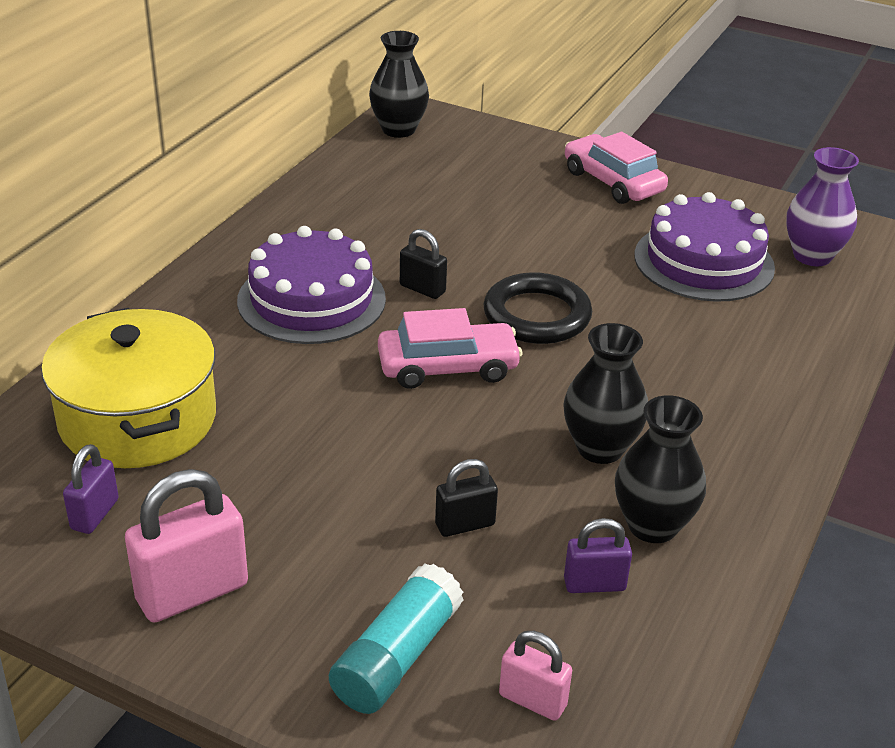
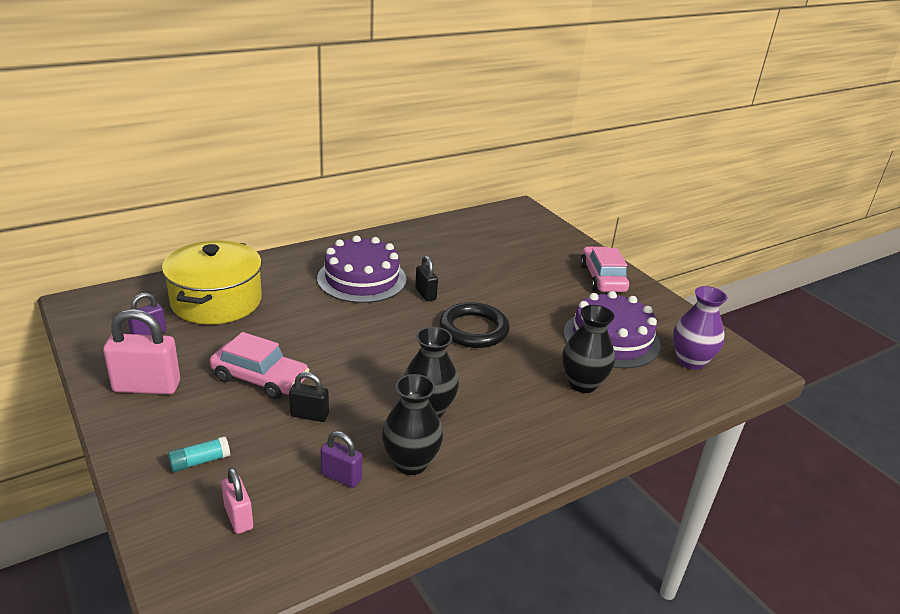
camera: 30 degrees right, 5 degrees down
turquoise glue stick [329,563,463,714] -> turquoise glue stick [168,436,230,472], size x0.57
black vase [369,31,429,138] -> black vase moved to [562,305,615,393]
pink car [378,308,522,389] -> pink car moved to [210,332,309,399]

